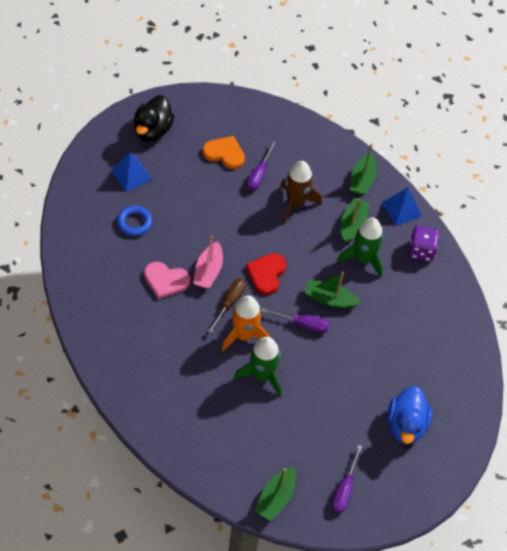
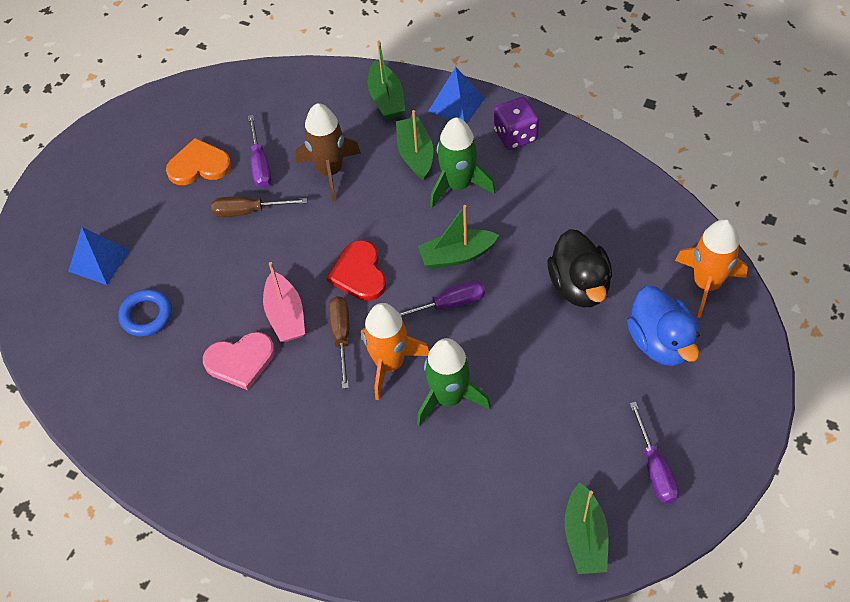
camera: 25 degrees left, 0 degrees up
black duck [134,95,174,141] -> black duck moved to [547,229,612,307]
none -> brown screwdriver [211,196,307,217]
none -> orange rocket [675,219,748,318]

